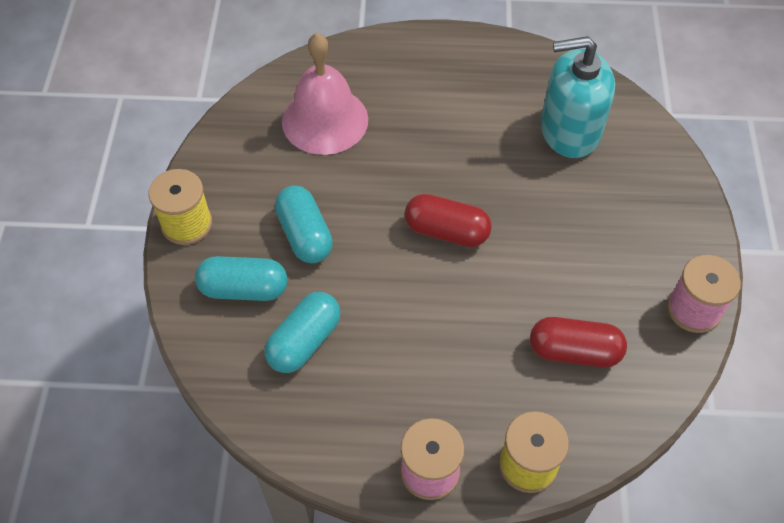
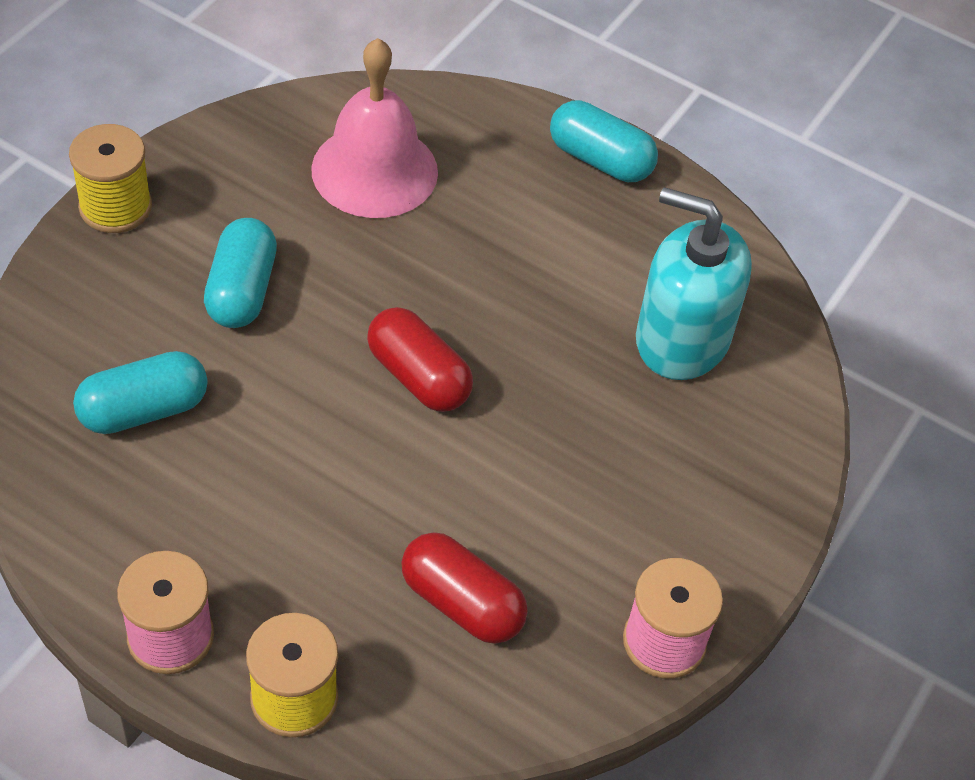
camera: 25 degrees right, 5 degrees down
turquoise capsule [195,256,287,301] -> turquoise capsule moved to [550,100,658,182]

